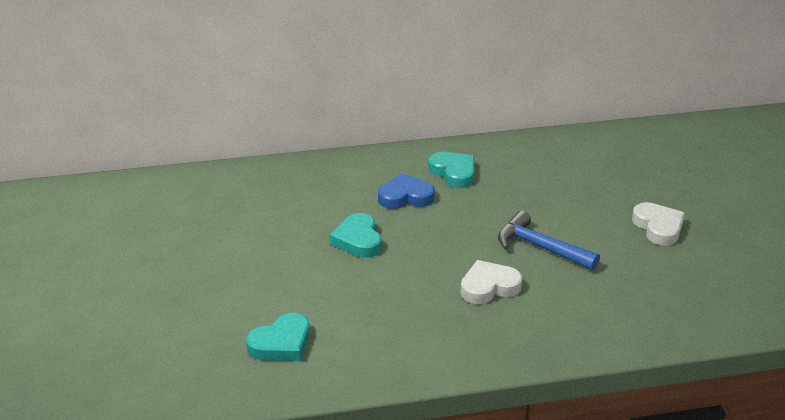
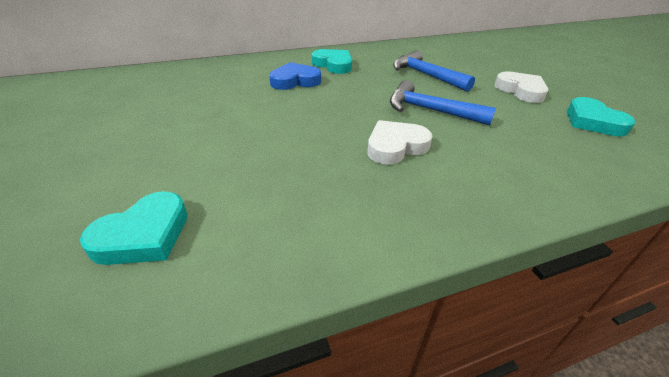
camera: 10 degrees left, 5 degrees up
turquoise heart [330,213,381,258] -> turquoise heart moved to [567,97,635,136]
none -> blue hammer [393,50,475,92]

